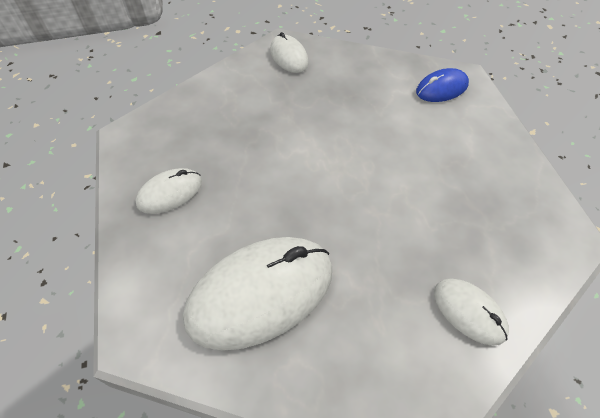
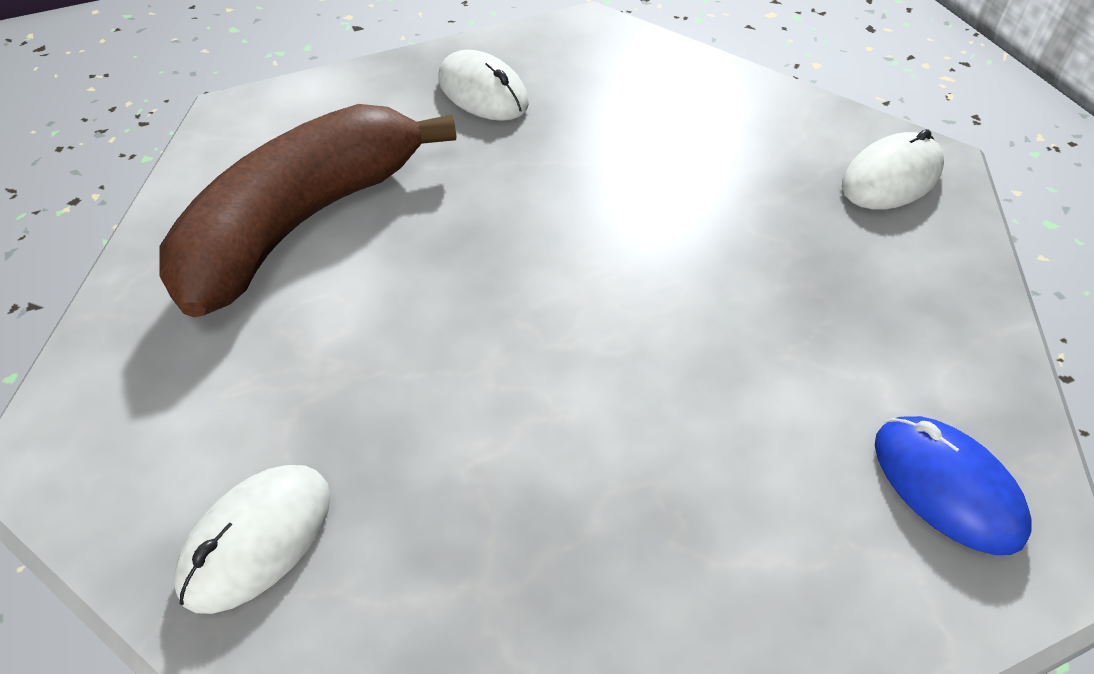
camera: 80 degrees right, 5 degrees down
white mouse [183,237,332,351] -> brown banana [159,104,456,318]

